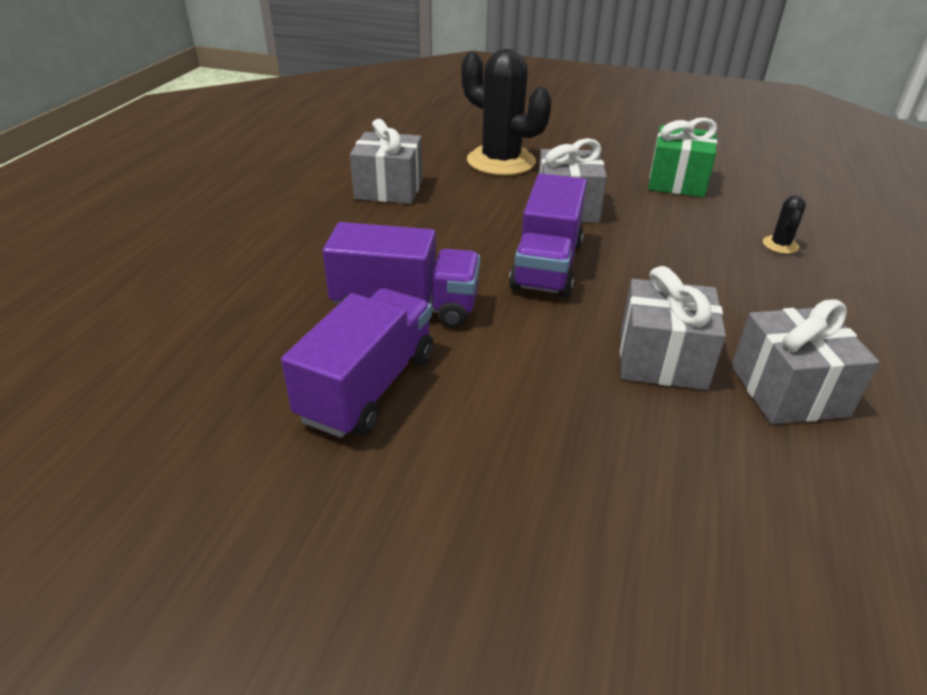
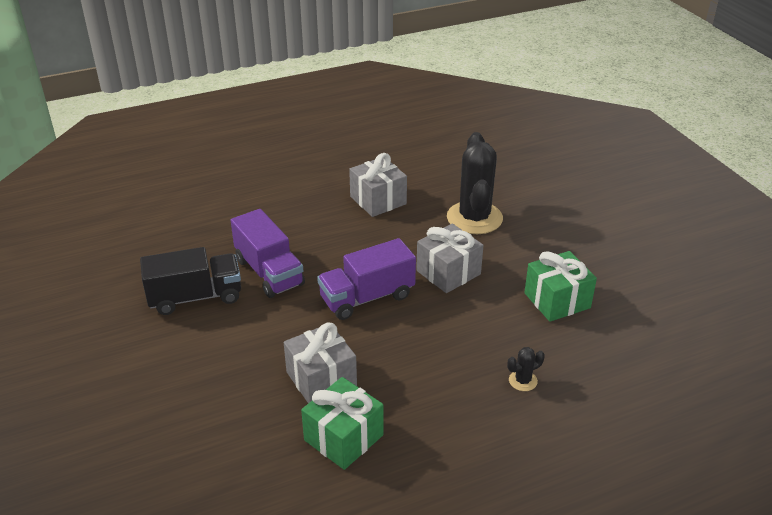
camera: 50 degrees right, 0 degrees up
purple truck [281,288,433,438] -> black truck [140,247,241,315]
grey gift [731,299,879,424] -> green gift [301,377,384,470]

